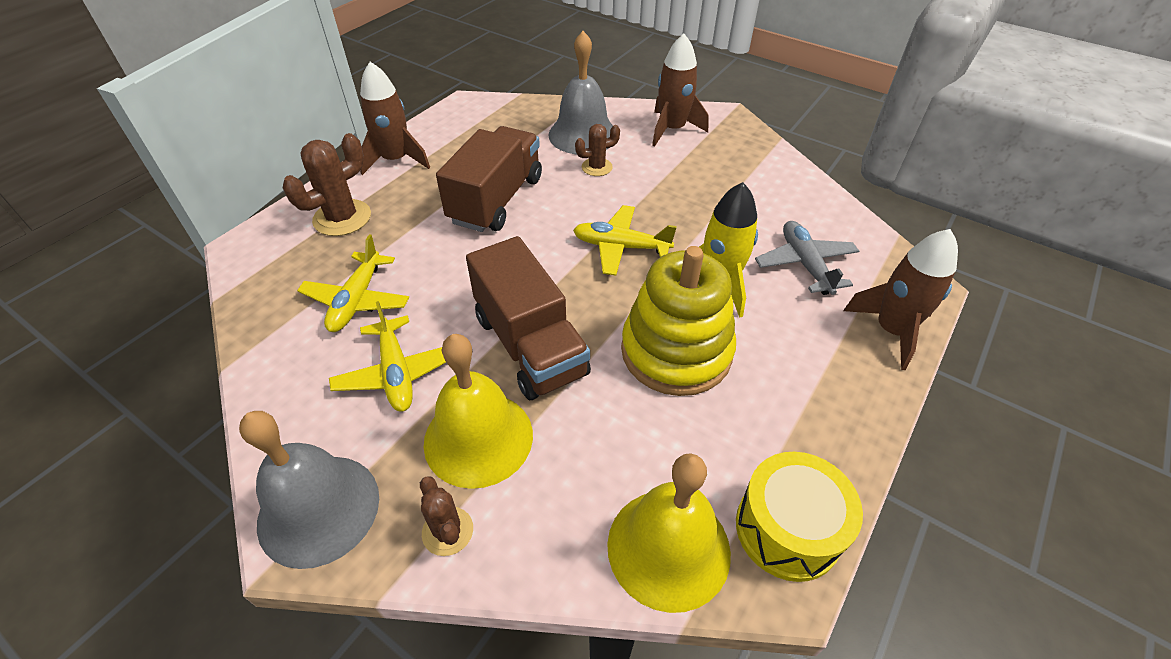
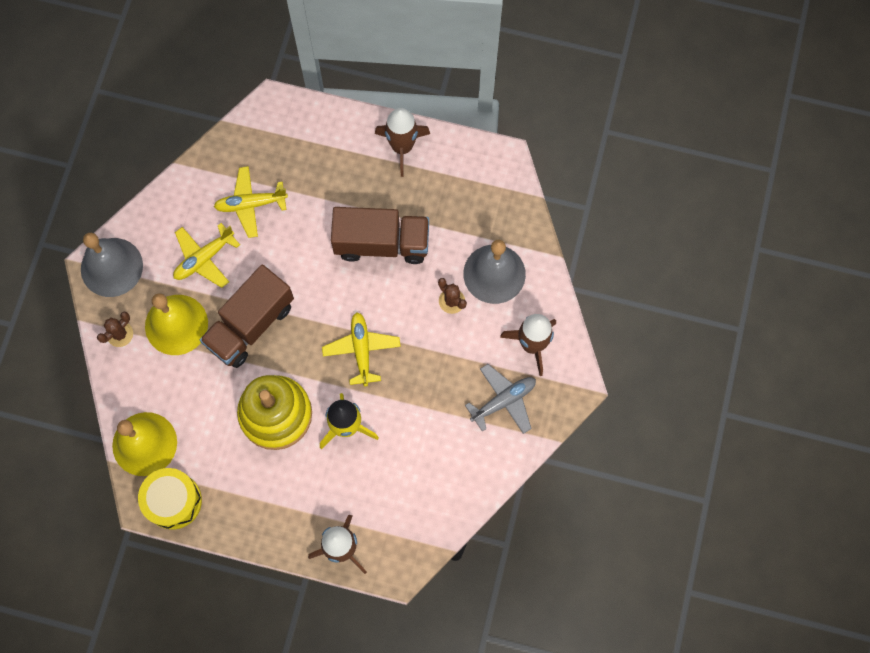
camera: 70 degrees right, 25 degrees up
brown cactus [283,133,371,236] -> none
grey plane [755,221,859,295] -> grey plane moved to [465,364,536,434]

